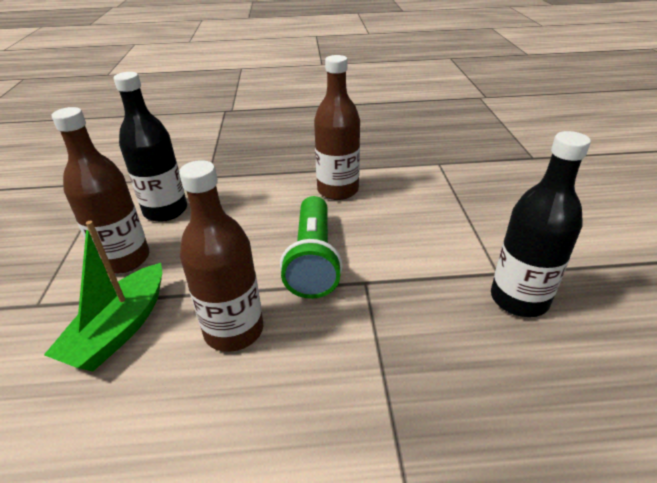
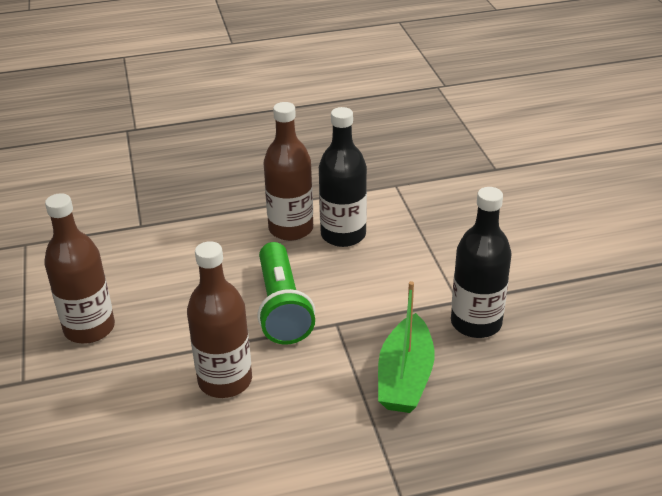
camera: 10 degrees left, 0 degrees up
green boat [44,221,162,371] -> green boat moved to [378,281,435,413]
black bottle [114,72,187,222] -> black bottle moved to [319,107,367,247]

